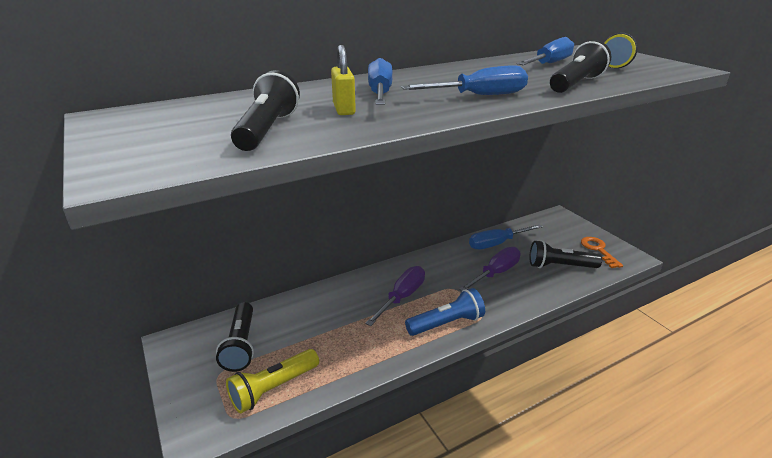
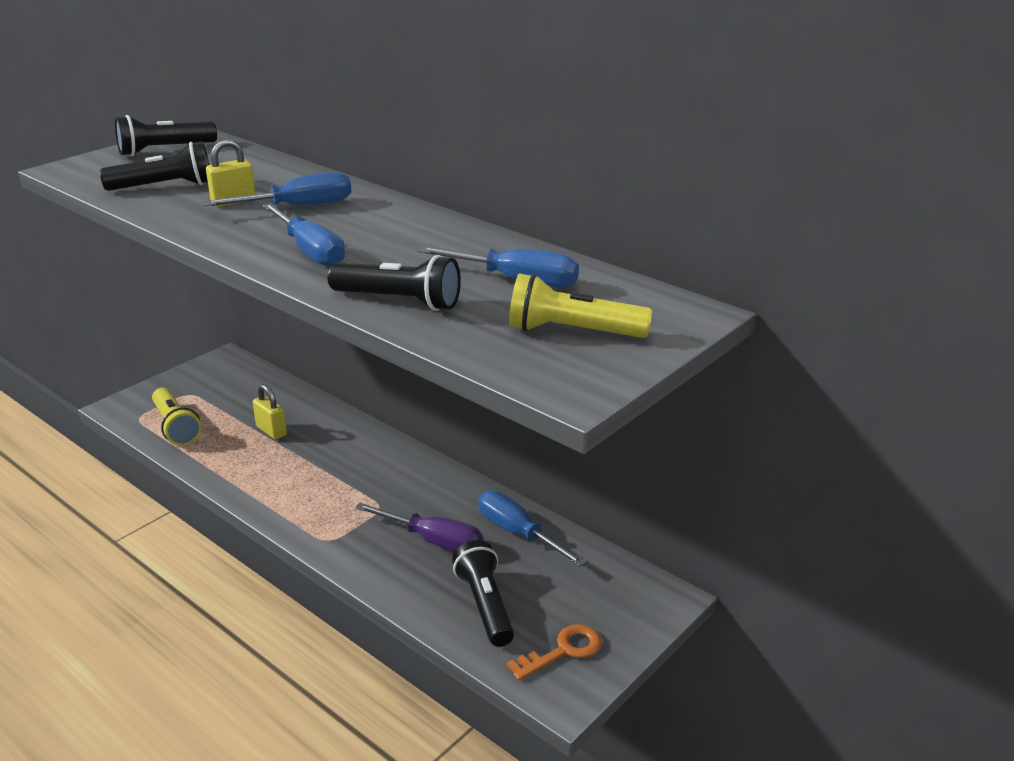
camera: 70 degrees right, 0 degrees up
black flashlight [216,302,254,372] -> black flashlight moved to [115,115,217,156]
yellow flashlight [226,349,319,413] -> yellow flashlight turned 150 degrees counterclockwise [152,388,202,446]
purple screwdriver [365,266,425,326] -> none
blue flashlight [405,288,485,336] -> none
none -> yellow padlock [253,384,287,439]

